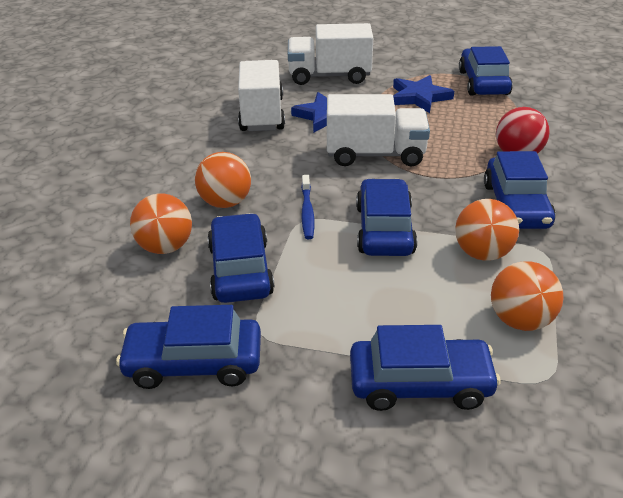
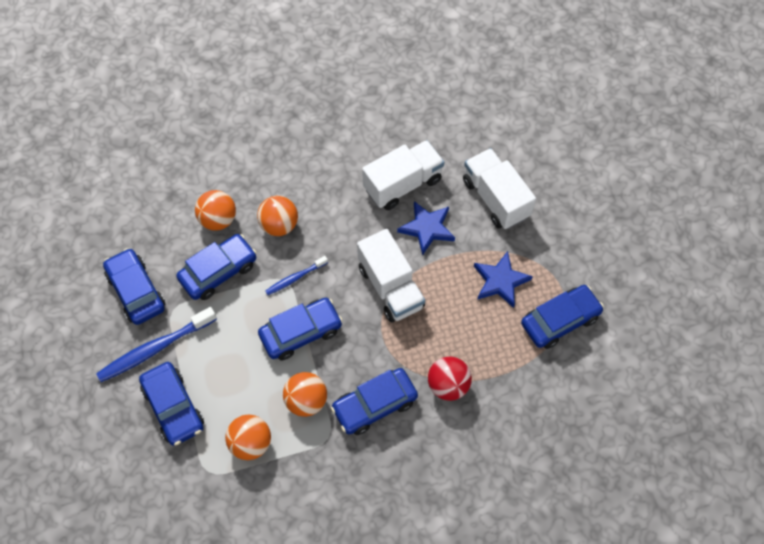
camera: 60 degrees right, 25 degrees up
none -> blue toothbrush [96,307,217,382]

